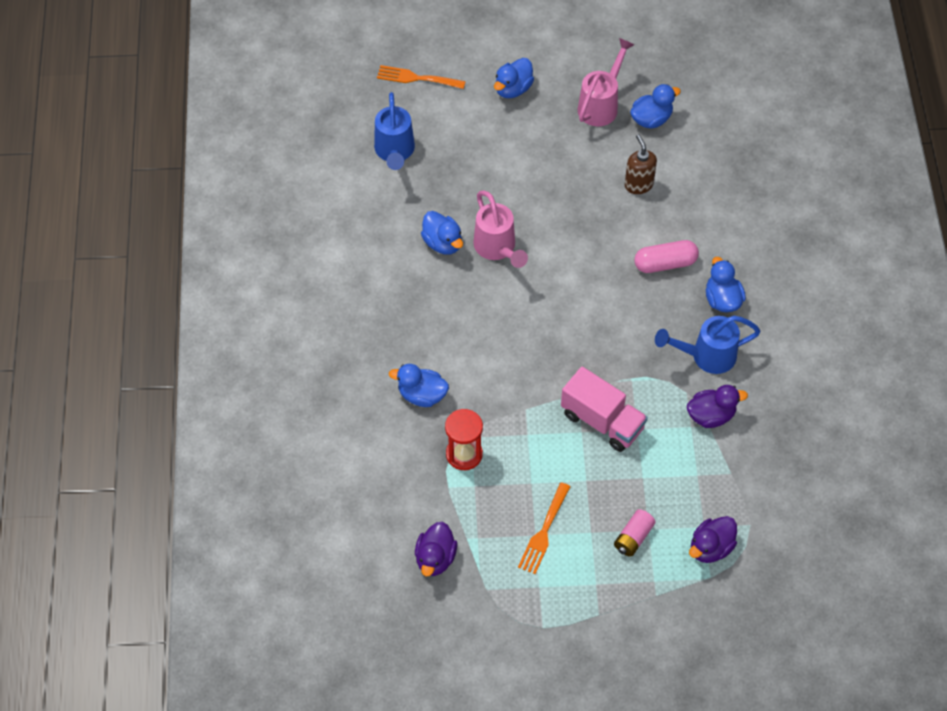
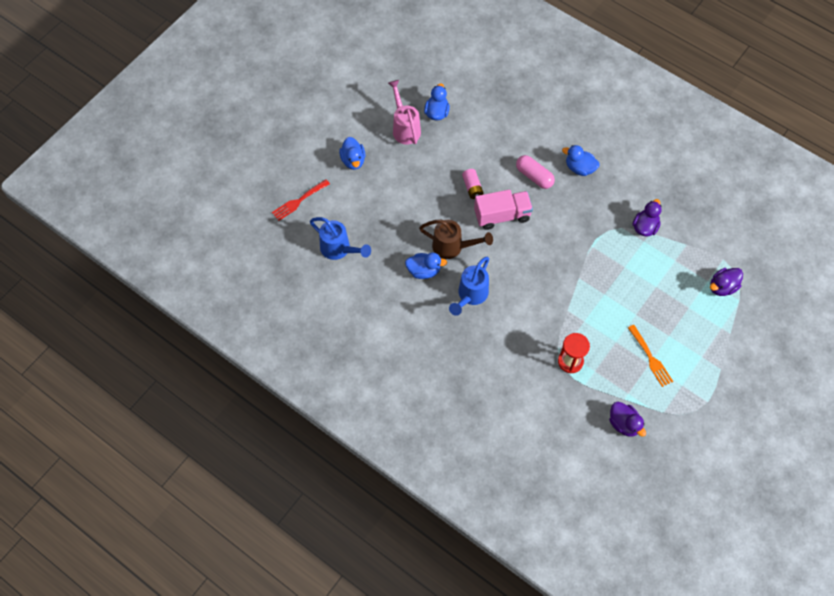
camera: 50 degrees left, 5 degrees up
orange fork [377,65,466,89] -> red fork [272,179,330,221]
blue duck [389,364,449,407] -> none
pink watering can [473,191,528,268] -> brown watering can [419,220,493,259]
pink truck [561,367,648,452] -> pink truck moved to [474,190,533,230]
pink battery [614,509,656,557] -> pink battery moved to [462,169,484,199]
brown soap dispenser [625,134,657,194] -> none
pink capsule [634,240,699,273] -> pink capsule turned 75 degrees counterclockwise [516,155,555,189]
blue watering can [655,316,761,374] -> blue watering can moved to [449,257,489,316]
purple duck [689,516,737,563] -> purple duck turned 60 degrees clockwise [710,268,743,296]

